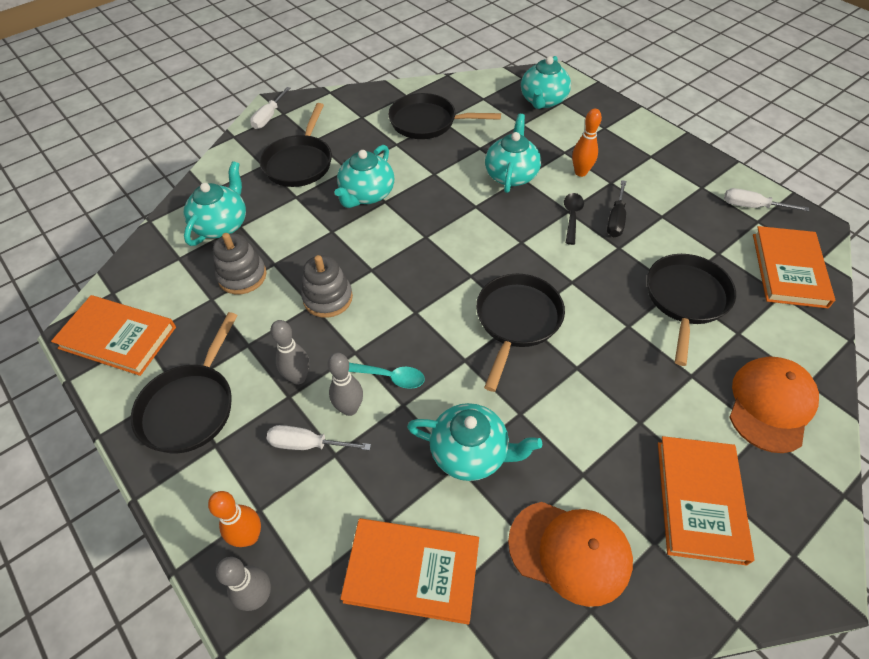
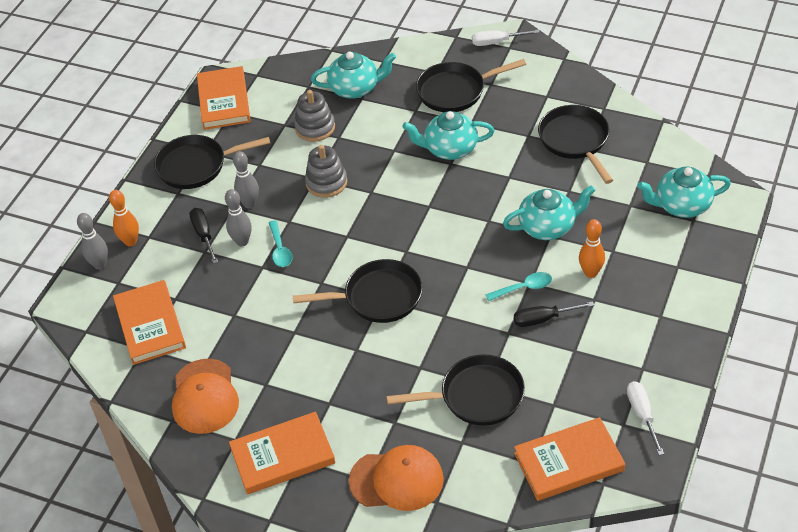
camera: 65 degrees right, 5 degrees down
white screwdriver [266,425,371,451] -> black screwdriver [189,208,218,264]
turquoise teapot [407,403,542,481] -> none
black spoon [564,193,584,245] -> turquoise spoon [486,272,552,301]

